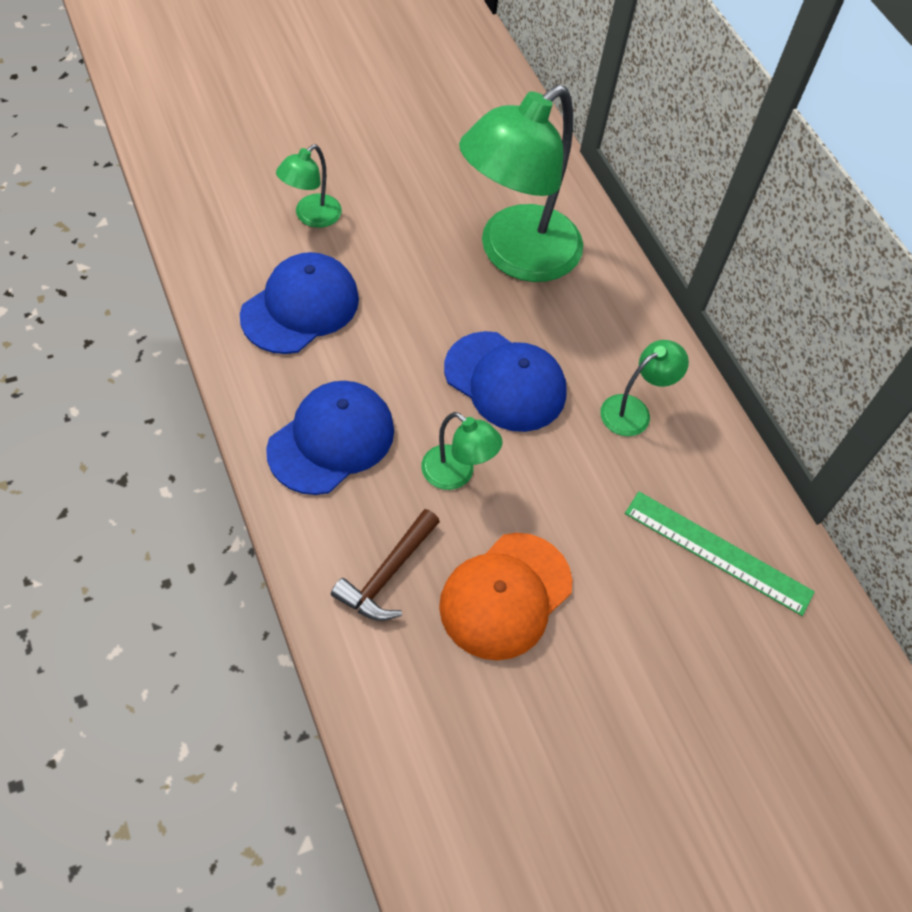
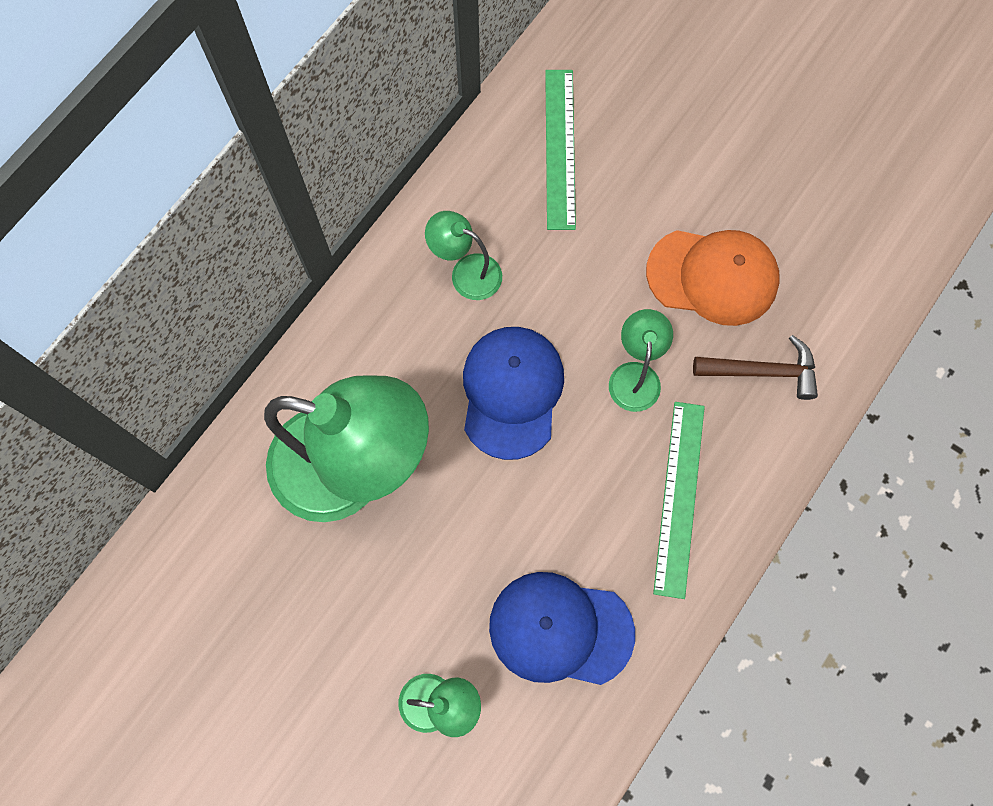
camera: 115 degrees left, 15 degrees up
blue cap [266,381,394,495] -> green ruler [653,402,705,599]

